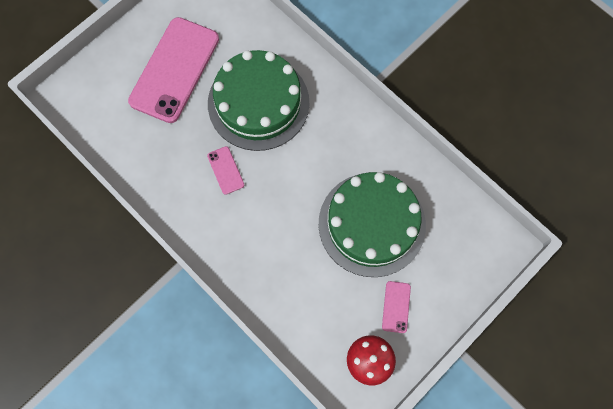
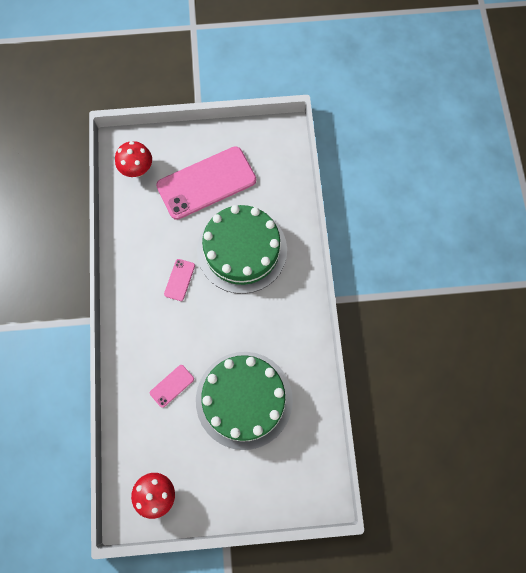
camera: 40 degrees right, 0 degrees up
pink phone [382,281,411,333] -> pink phone moved to [150,365,194,408]
none -> red mushroom [115,141,152,177]

